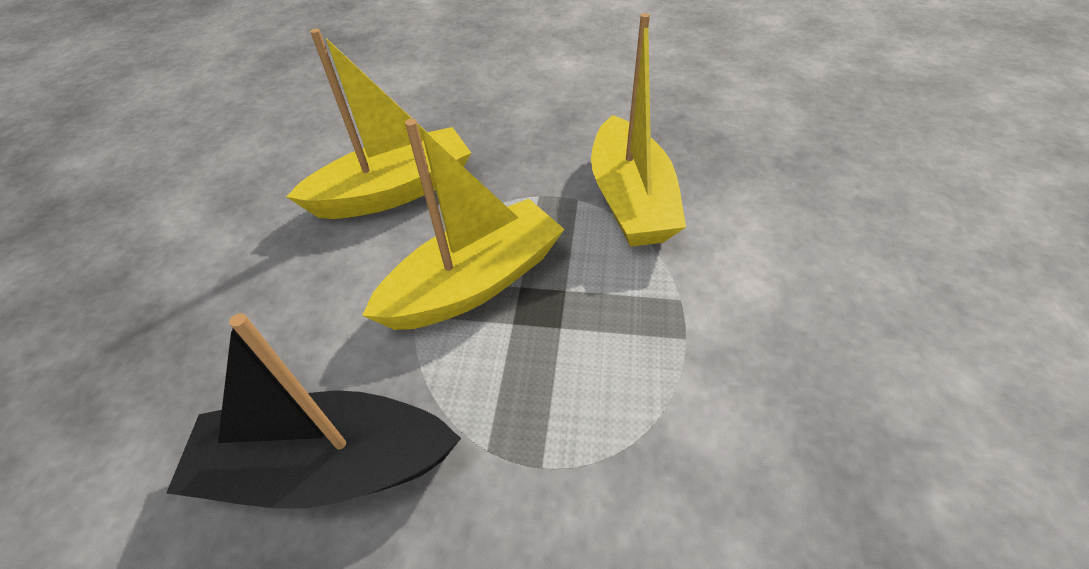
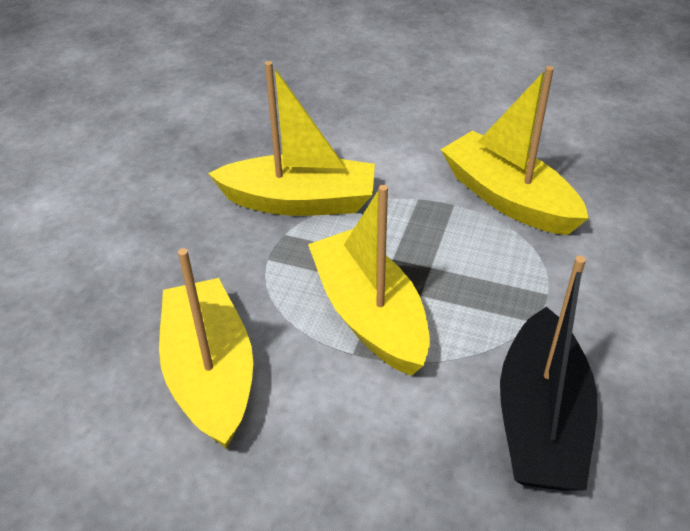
camera: 80 degrees left, 5 degrees down
none -> yellow boat [441,66,589,235]

